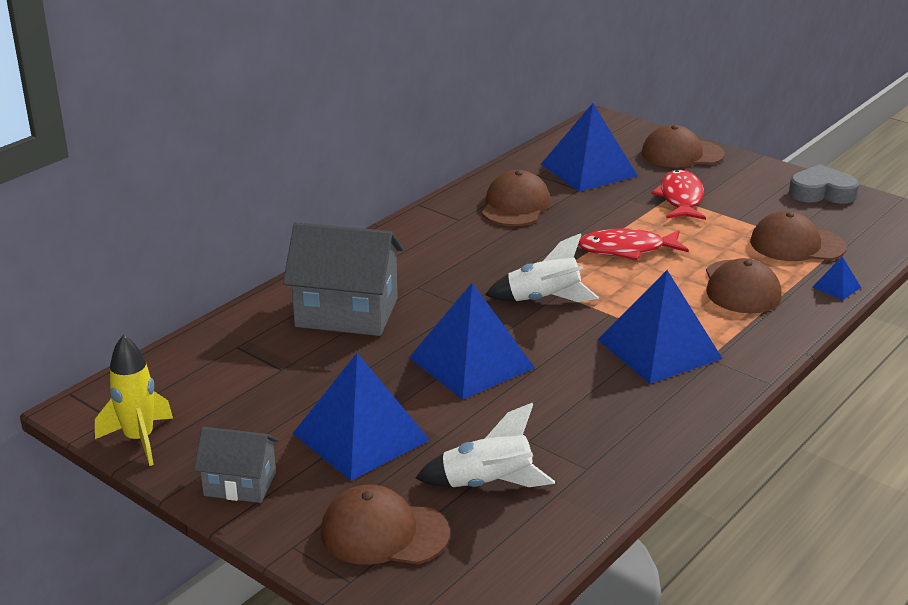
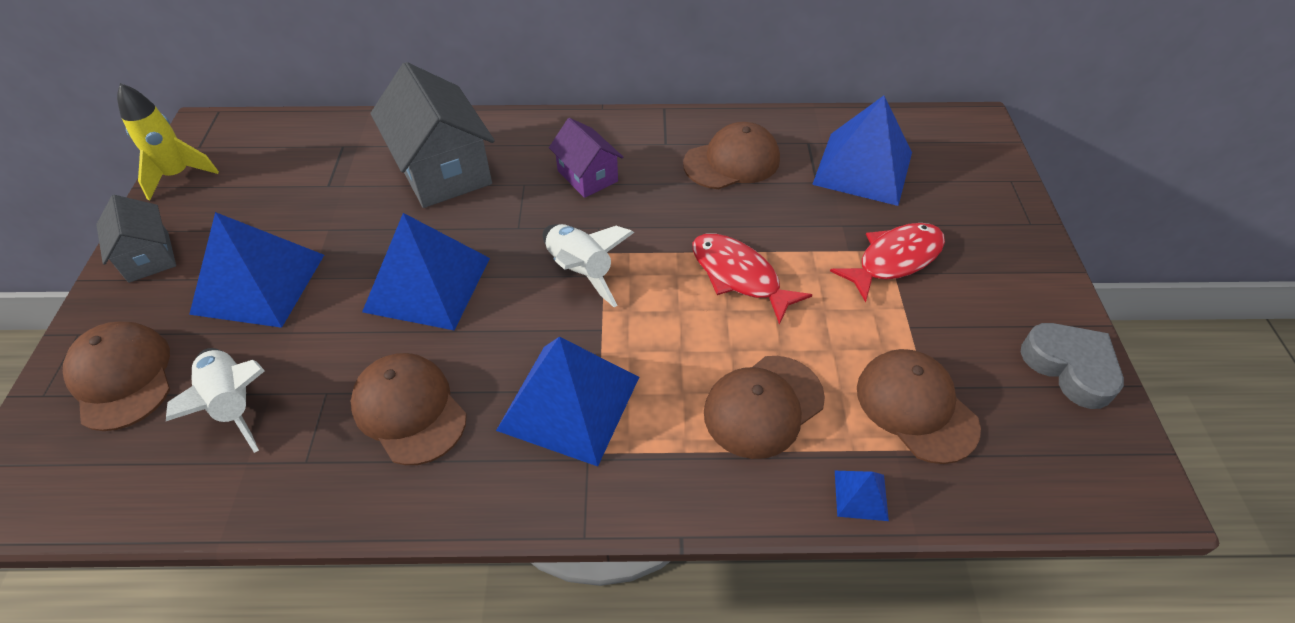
camera: 50 degrees right, 20 degrees up
brown cap [642,125,725,168] -> brown cap moved to [351,353,467,465]
none -> purple house [549,118,623,198]

